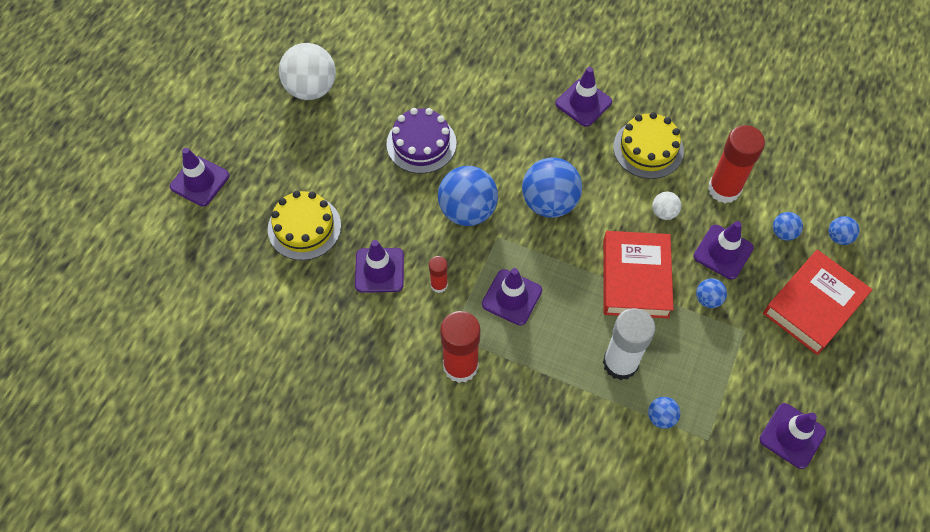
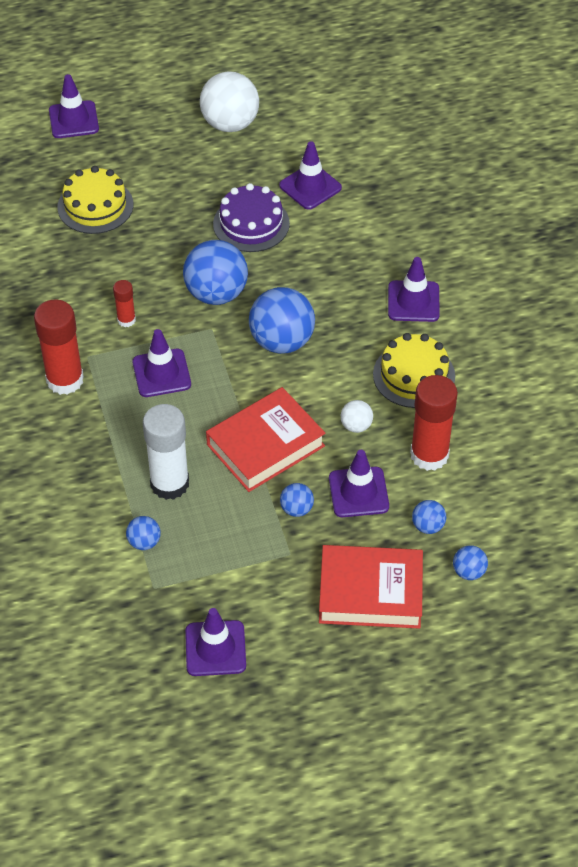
camera: 50 degrees right, 10 degrees down
purple traffic cone [355,240,404,293] -> purple traffic cone moved to [279,141,342,210]

